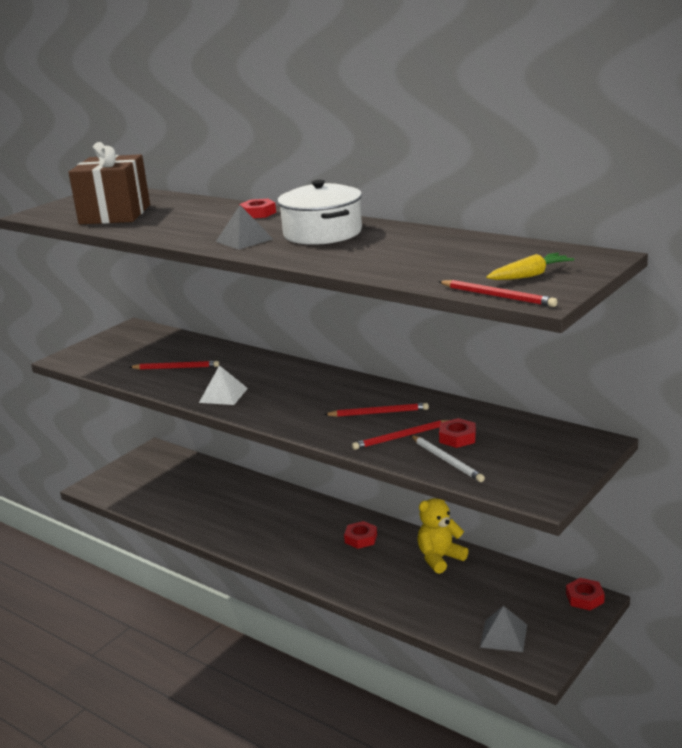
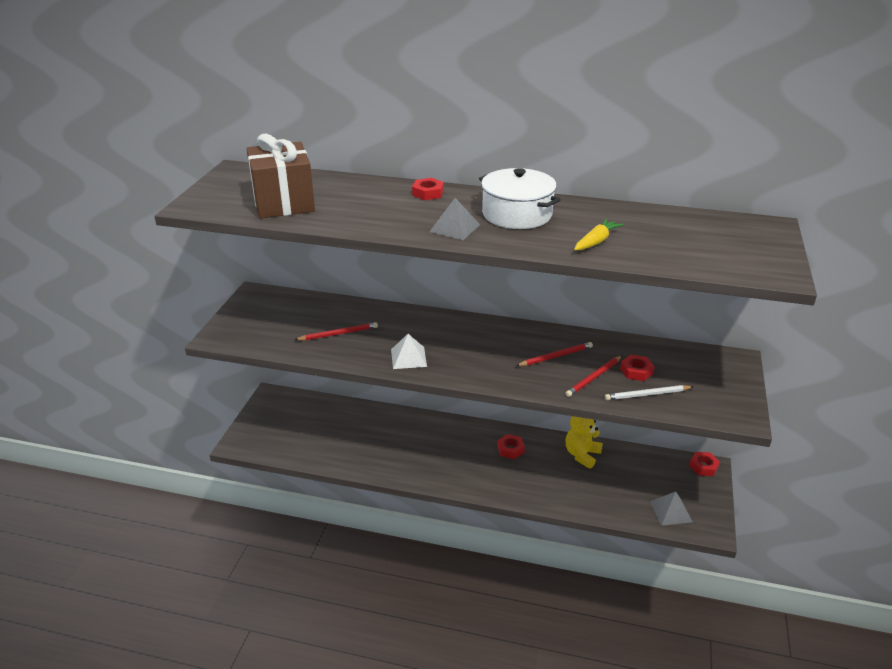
camera: 25 degrees left, 10 degrees up
white pencil [411,435,485,482] -> white pencil turned 135 degrees clockwise [605,385,693,400]
red pencil [438,280,557,307] -> none
yellow carrot [486,253,574,280] -> yellow carrot moved to [574,219,624,250]

